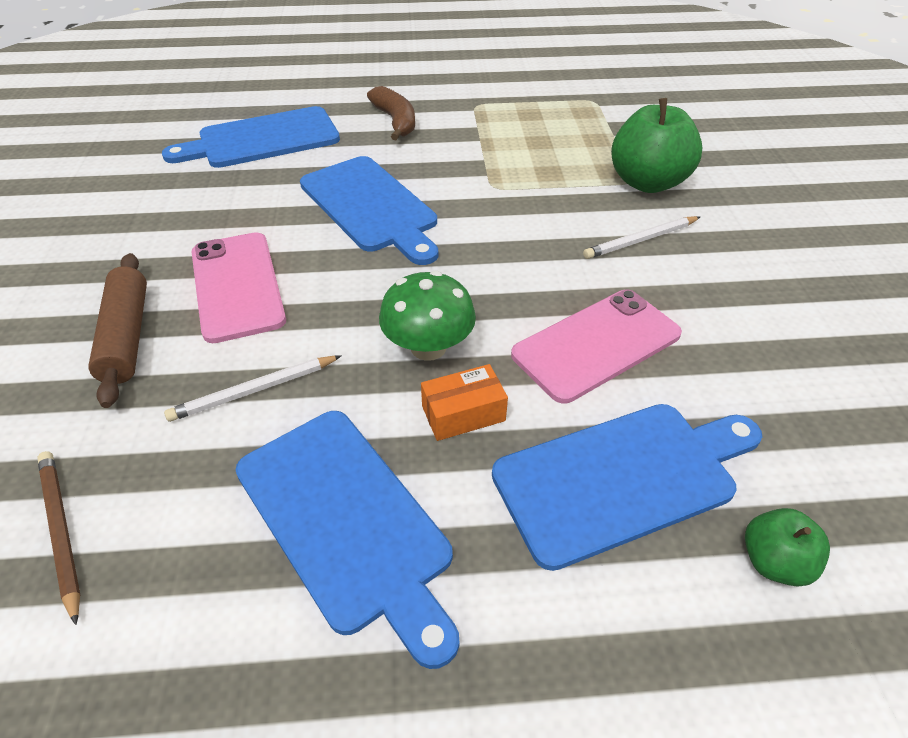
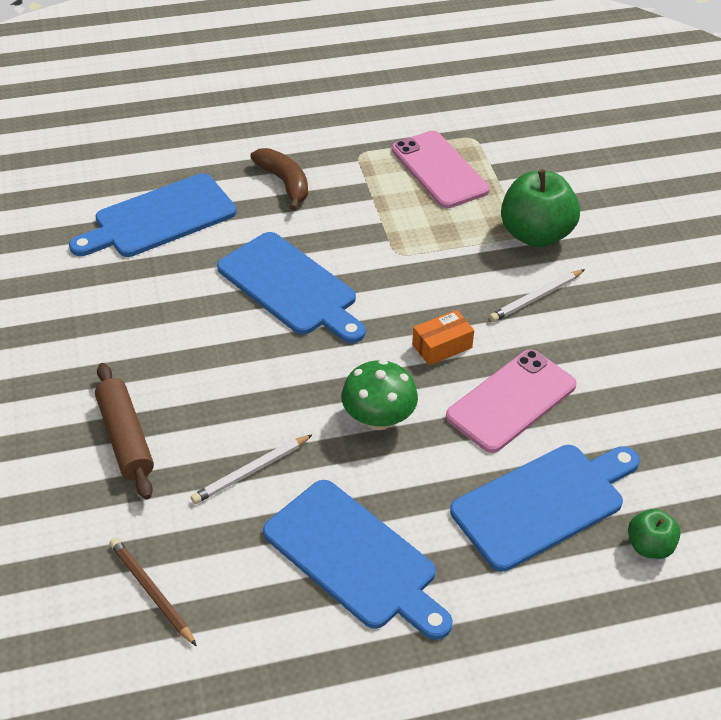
camera: 10 degrees left, 0 degrees up
pink phone [192,232,286,343] -> pink phone moved to [392,131,490,208]
orange box [421,364,508,441] -> orange box moved to [412,310,474,366]

